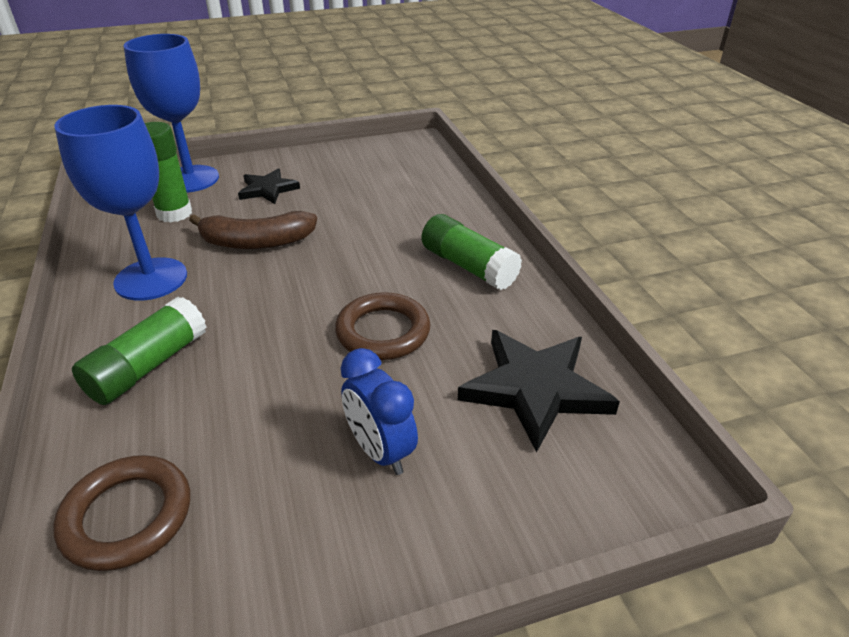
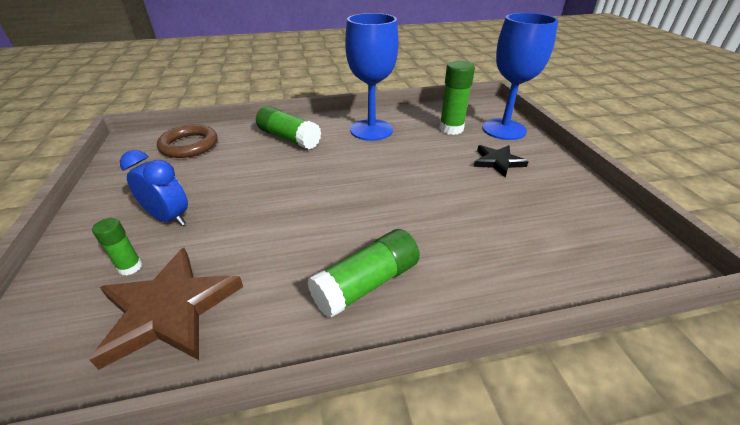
camera: 95 degrees right, 0 degrees up
brown banana [189,211,317,249] -> none
brown ring [335,292,431,360] -> none
blue clock [341,348,418,475] -> blue clock turned 60 degrees clockwise [120,150,188,226]
black star [458,330,620,452] -> brown star [90,248,243,370]
none -> green glue stick [92,218,142,275]

